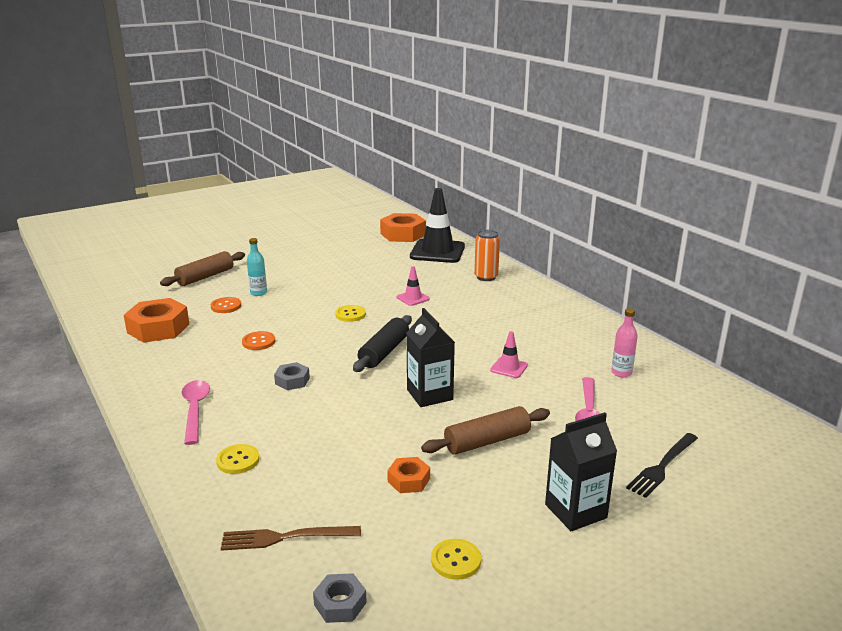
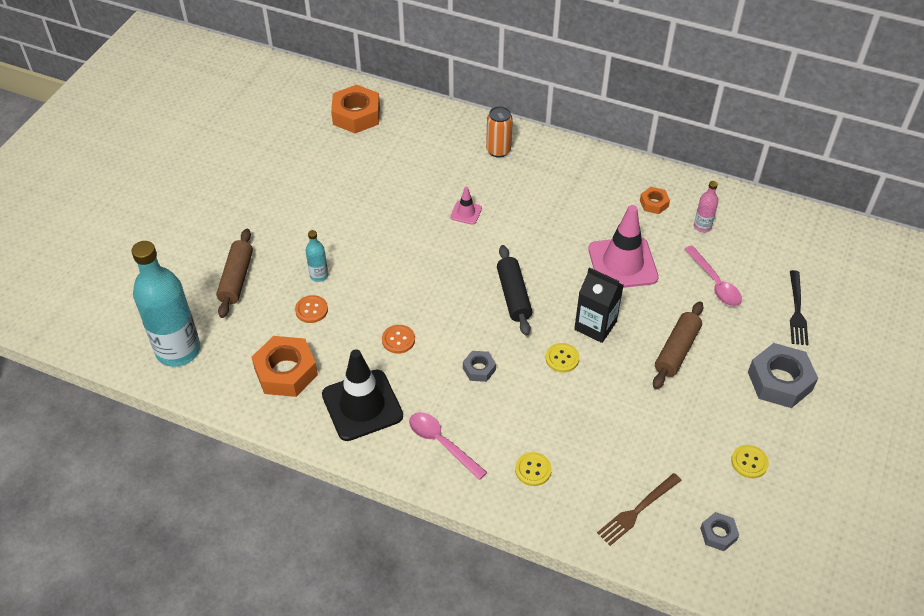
camera: 35 degrees left, 25 degrees up
yellow button [335,305,366,322] -> yellow button moved to [545,343,579,373]
orange nut [387,457,430,493] -> orange nut moved to [640,187,670,214]
black traffic cone [410,188,465,263] -> black traffic cone moved to [322,349,403,441]
pink traffic cone [490,331,528,378] -> pink traffic cone [588,205,659,288], size x2.18
black carton [545,412,617,531] -> grey nut [748,343,818,408]
none -> turquoise bottle [132,241,200,367]

